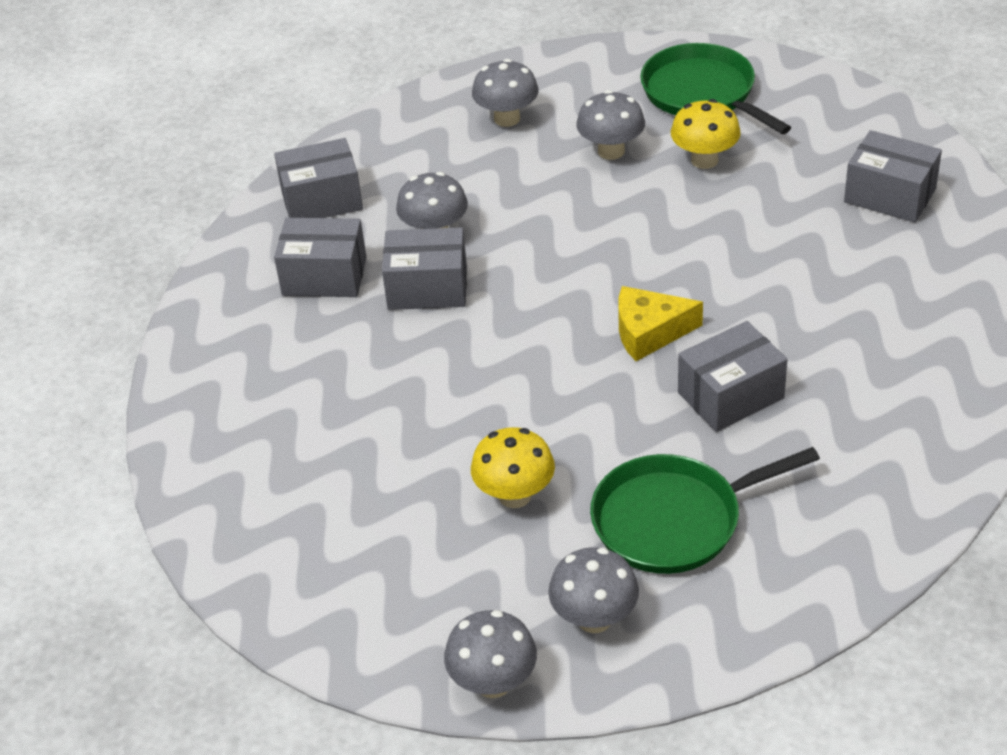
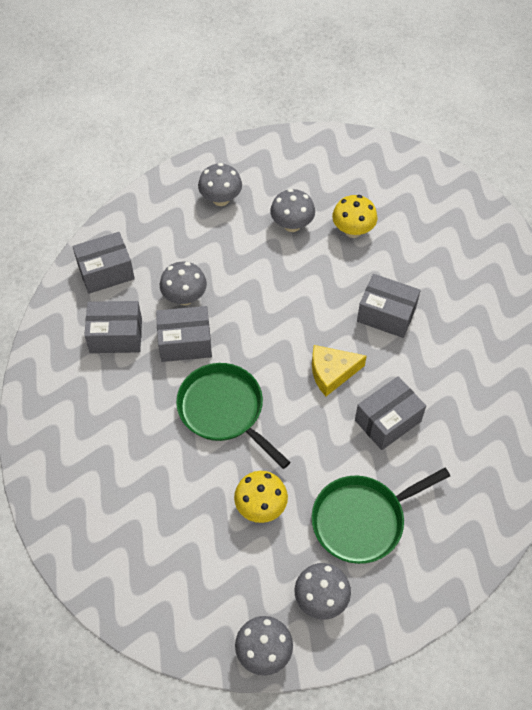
camera: 10 degrees left, 15 degrees up
green pan [640,43,792,134] -> green pan moved to [176,363,290,469]
grey box [844,130,942,223] -> grey box moved to [357,274,421,338]

